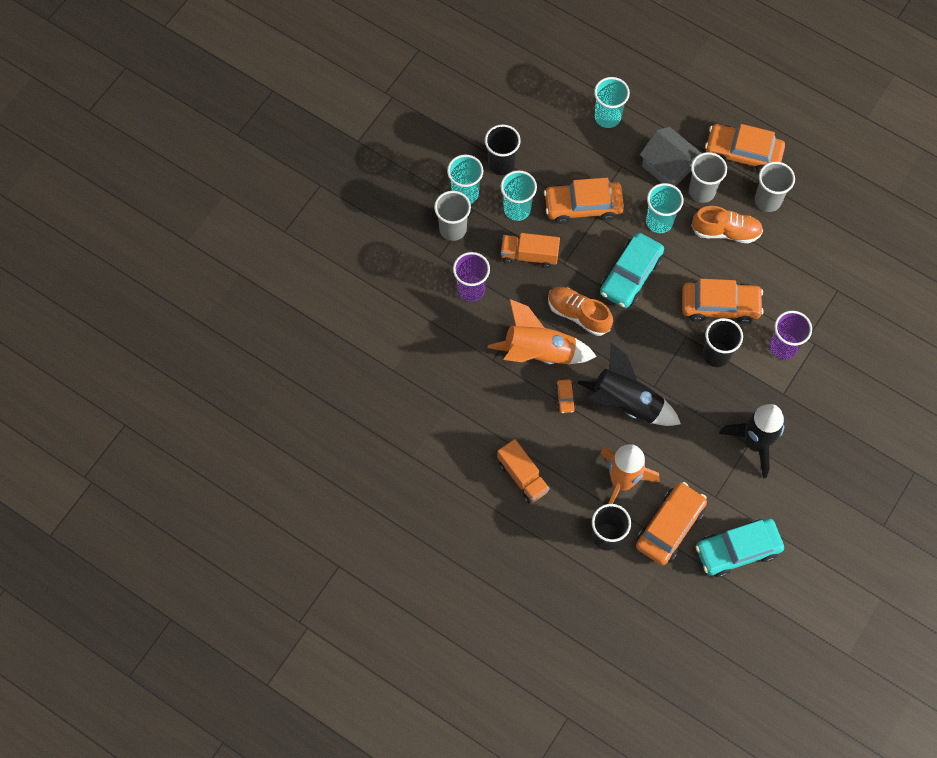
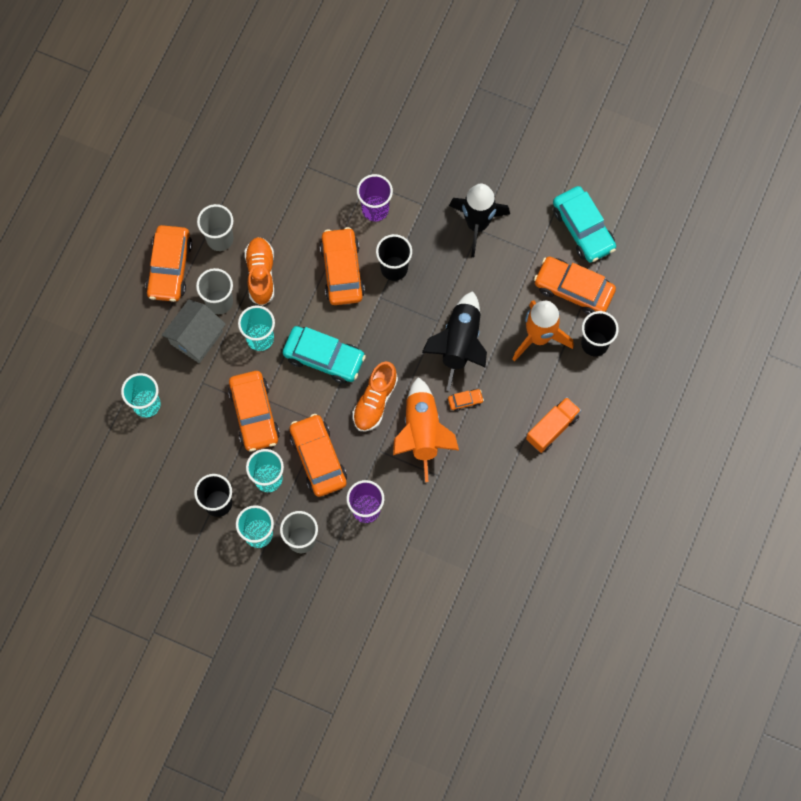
camera: 100 degrees left, 5 degrees up
orange truck [501,233,560,268] -> orange car [290,414,347,497]

